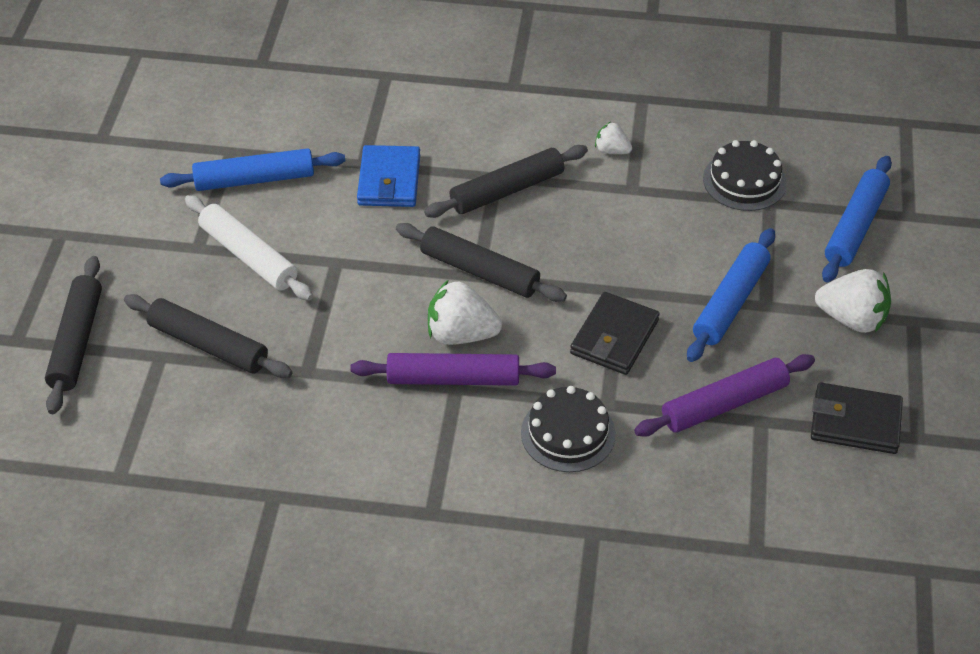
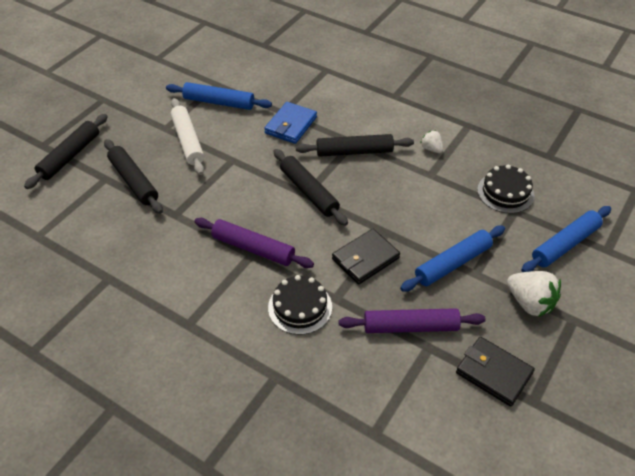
camera: 25 degrees right, 0 degrees up
white strawberry [428,280,502,345] -> none

